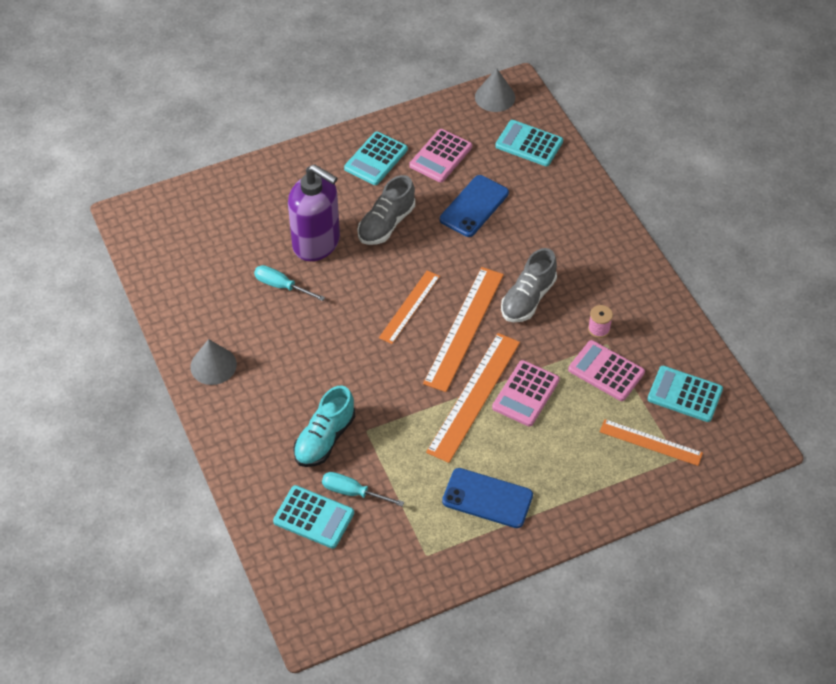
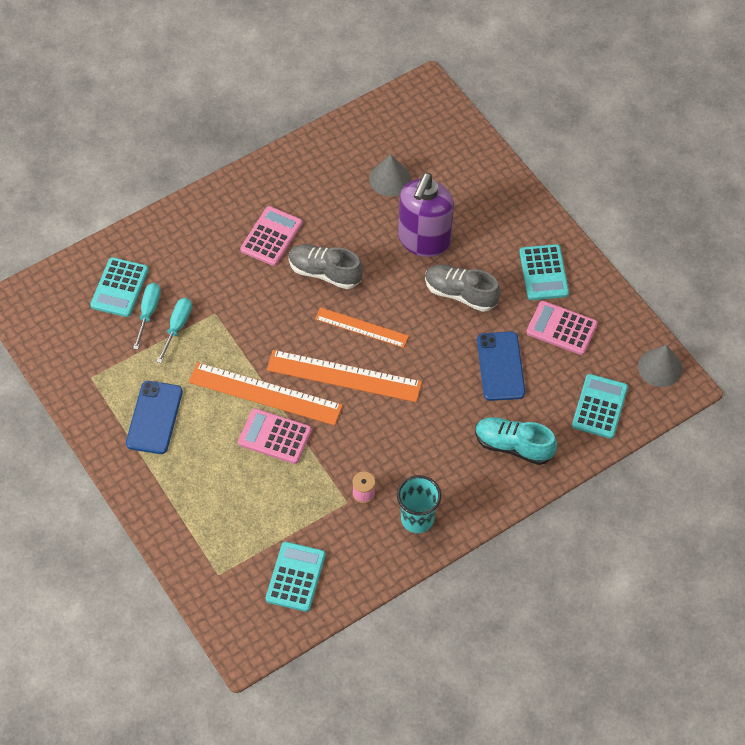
camera: 80 degrees right, 5 degrees up
grey cone [190,339,237,385] -> grey cone moved to [369,154,411,196]
turquoise screwdriver [254,265,325,301] -> turquoise screwdriver moved to [157,298,192,363]
turquoise shoe [293,385,355,467] -> turquoise shoe moved to [475,417,557,465]
turquoise calculator [344,131,408,185] -> turquoise calculator turned 120 degrees counterclockwise [519,244,569,300]
blue phone [440,175,509,237] -> blue phone turned 60 degrees clockwise [477,331,525,401]
grey shoe [501,248,557,322] -> grey shoe moved to [288,244,363,289]
pink calculator [568,340,645,401] -> pink calculator moved to [240,206,302,266]
orange ruler [600,419,703,466] -> none
none -> turquoise cup [397,475,441,533]

